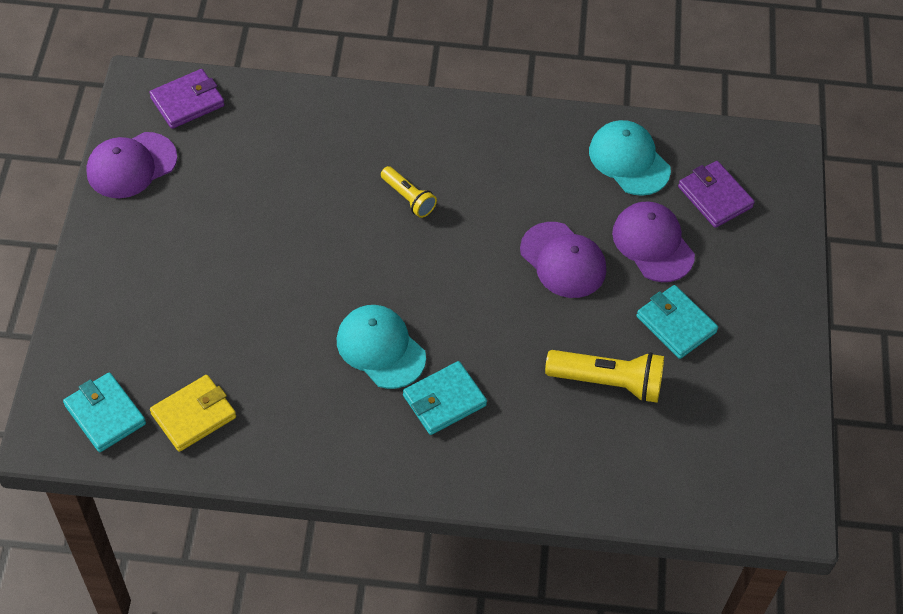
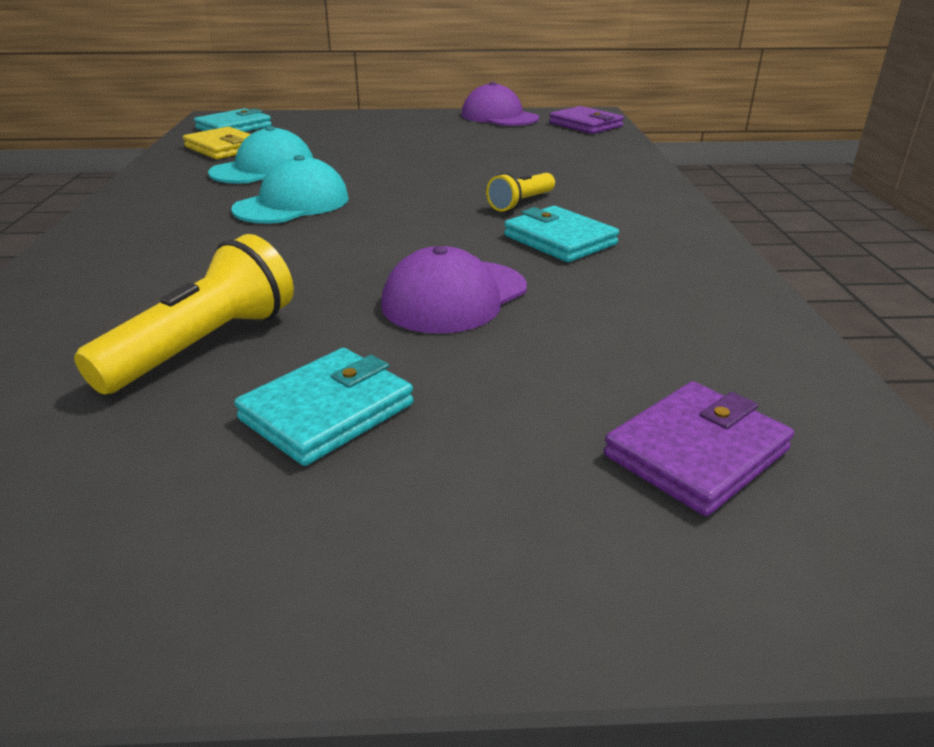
camera: 85 degrees right, 25 degrees down
turquoise wallet [403,361,487,435] -> turquoise wallet moved to [504,206,619,262]
yellow flashlight [545,350,664,403] -> yellow flashlight turned 150 degrees counterclockwise [74,234,294,394]
turquoise cap [589,120,671,196] -> turquoise cap moved to [208,126,313,184]
purple cap [612,201,695,282] -> none

